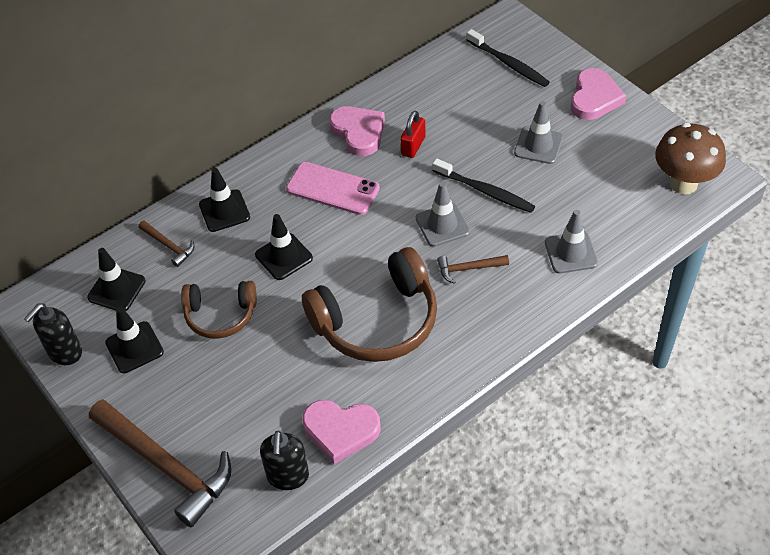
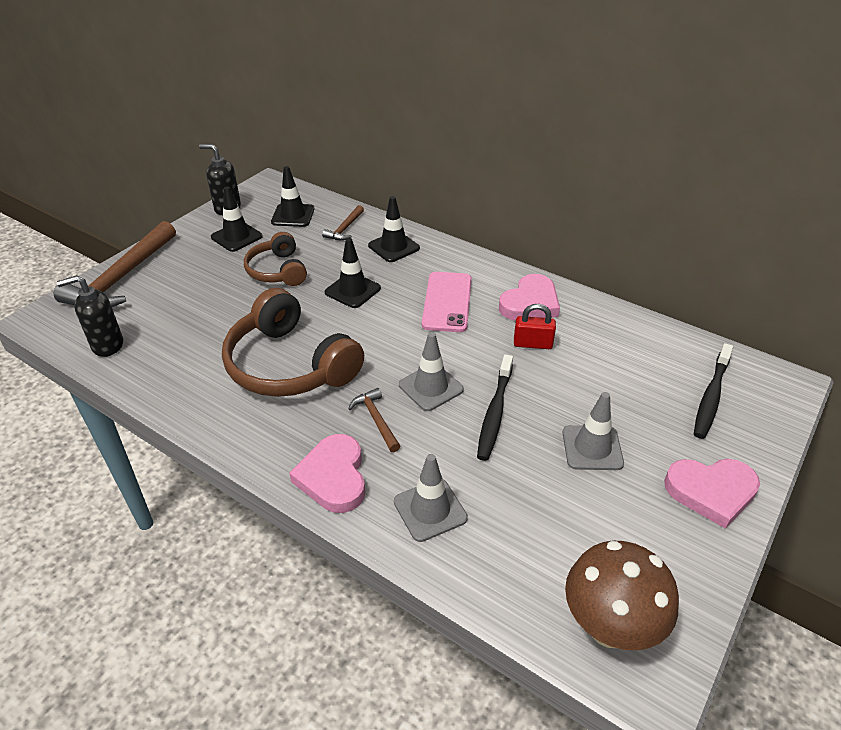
camera: 70 degrees right, 10 degrees down
pink heart [302,400,381,465] -> pink heart moved to [289,434,365,513]

